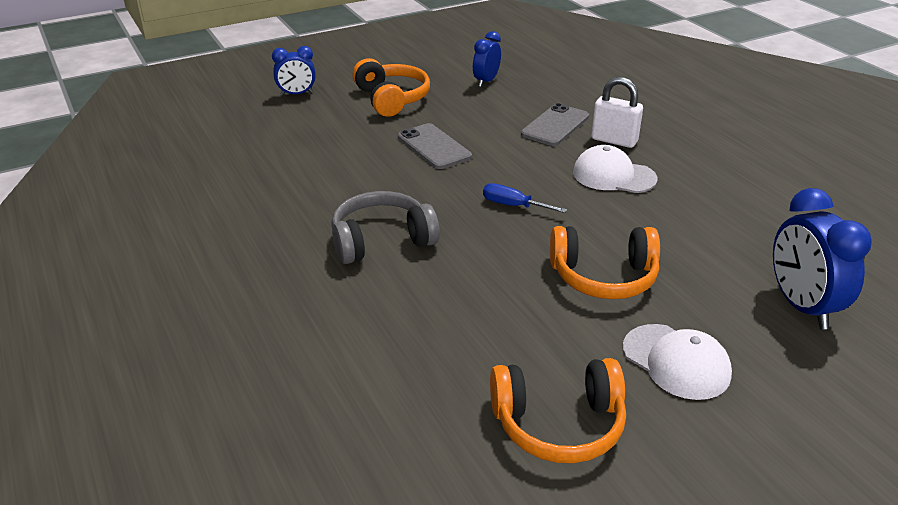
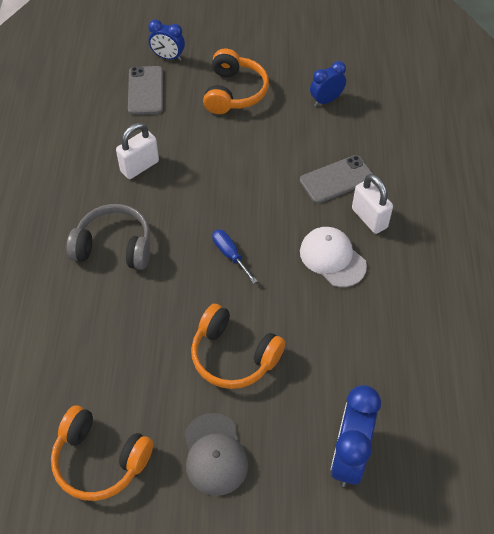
camera: 30 degrees right, 20 degrees up
grey phone [398,123,472,169] -> grey phone moved to [128,66,163,115]
white cap [623,324,732,400] -> grey cap [184,413,248,496]
none -> white padlock [116,123,159,179]

